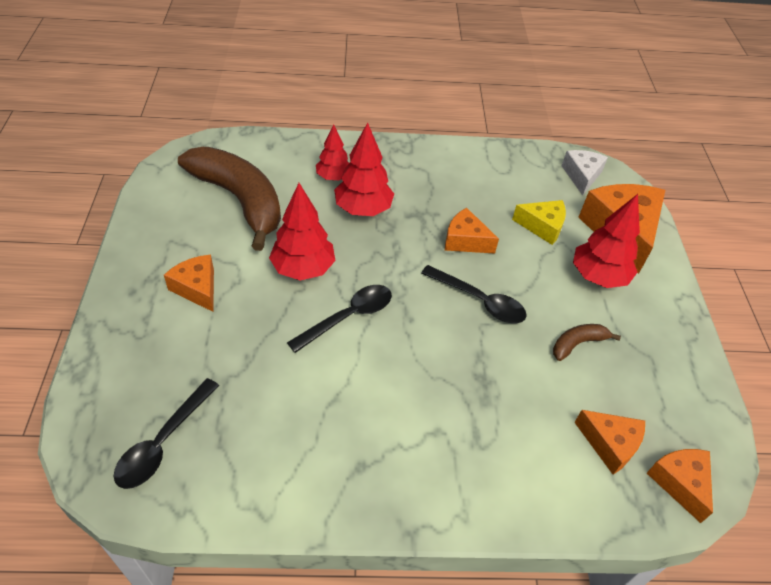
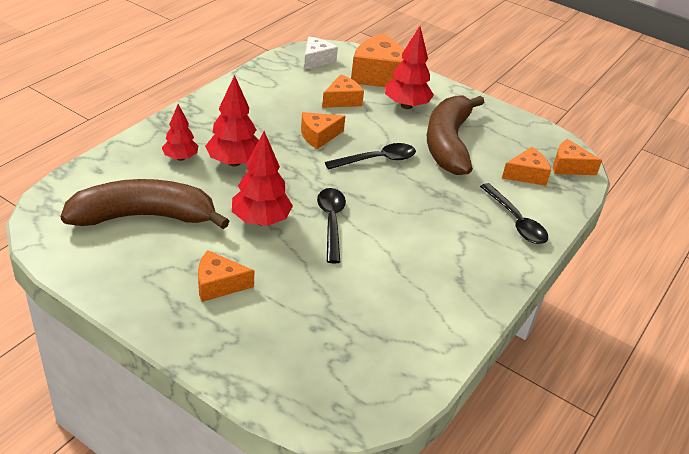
camera: 55 degrees left, 10 degrees down
black spoon [114,378,219,489] -> black spoon moved to [480,183,548,244]
yellow cheese [512,200,566,245] -> orange cheese [322,74,364,108]
brown banana [553,324,621,361] -> brown banana [427,95,484,175], size x2.35
white cheese [562,150,608,195] -> white cheese turned 75 degrees clockwise [304,37,338,70]

